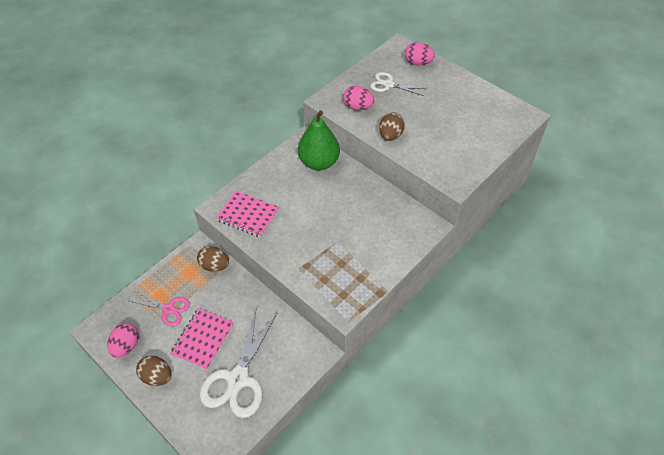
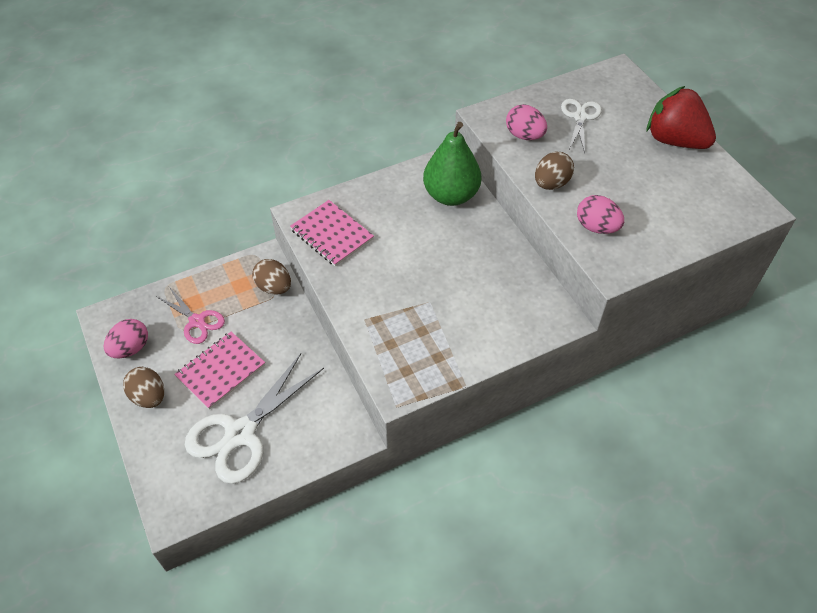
camera: 20 degrees right, 0 degrees up
white scissors [370,72,425,96] -> white scissors turned 60 degrees clockwise [561,99,602,153]
pink egg [405,42,435,66] -> pink egg moved to [577,195,624,234]
none -> red strawberry [647,86,716,149]

